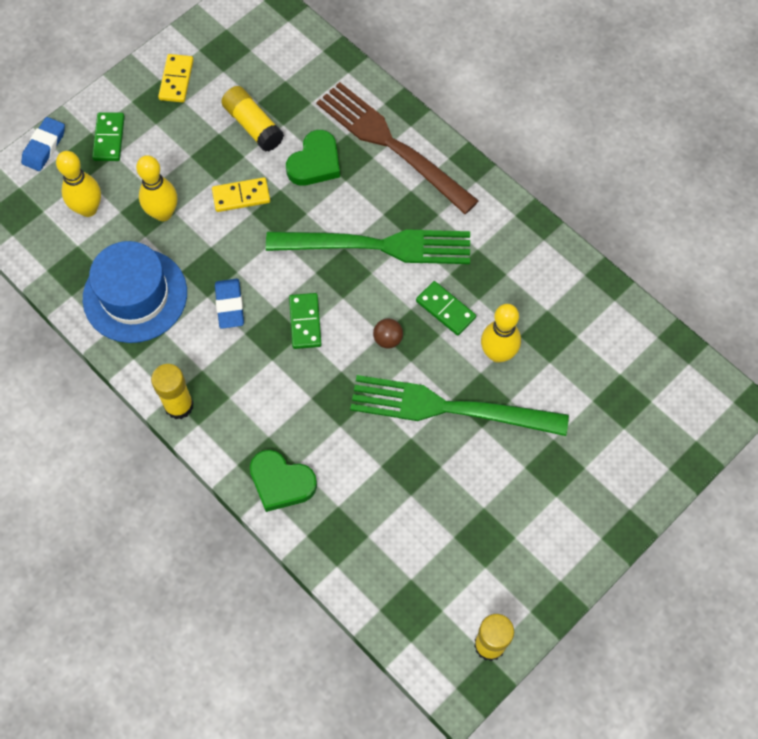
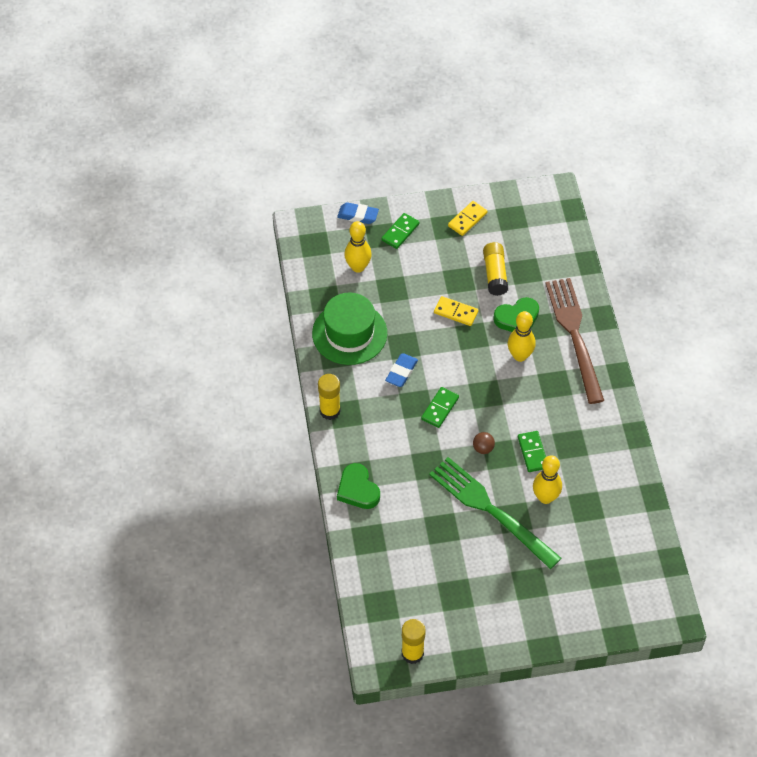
camera: 35 degrees right, 10 degrees down
blue eraser [21,117,65,171] -> blue eraser turned 45 degrees clockwise [337,202,379,224]
blue hat [83,241,187,343] -> green hat [312,293,387,365]
yellow bowling pin [136,155,177,221] -> yellow bowling pin moved to [508,311,536,362]
green fork [266,229,470,264] -> none

